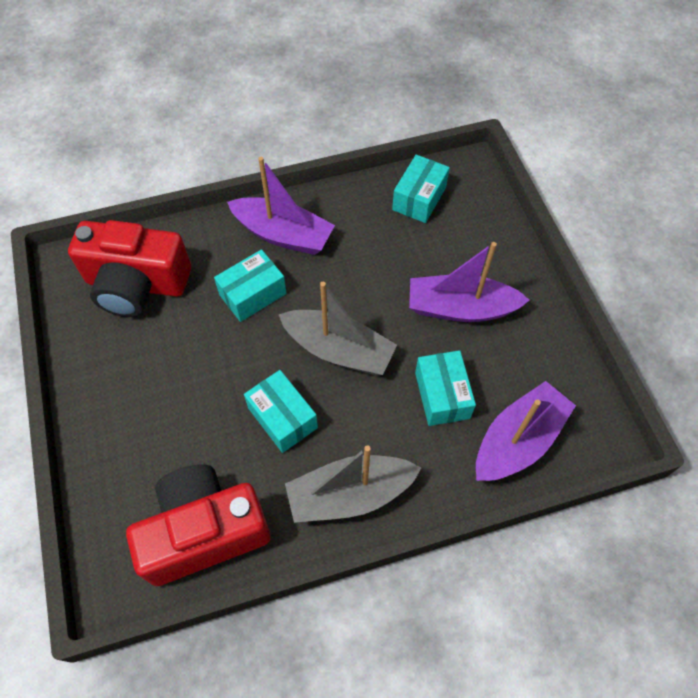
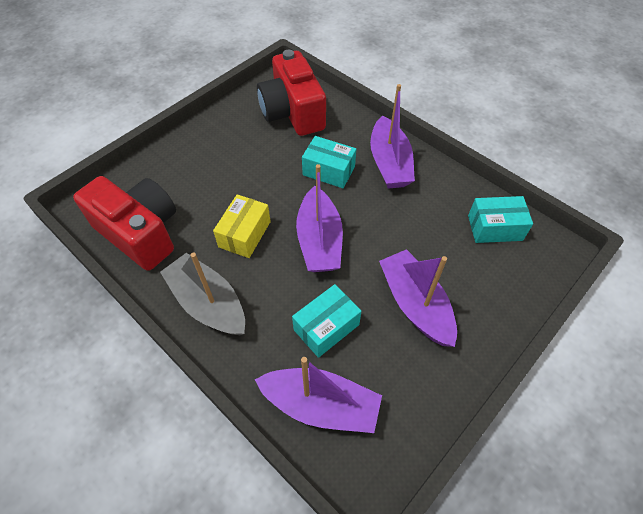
camera: 60 degrees right, 5 degrees down
turquoise box [244,370,318,453] -> yellow box [213,194,271,258]
grey boat [279,282,397,375] -> purple boat [296,164,343,272]

